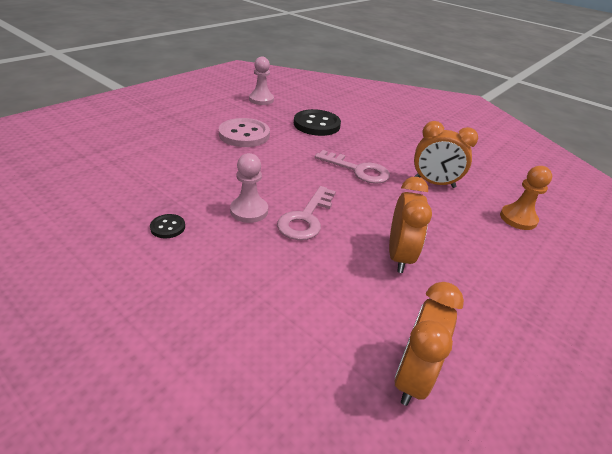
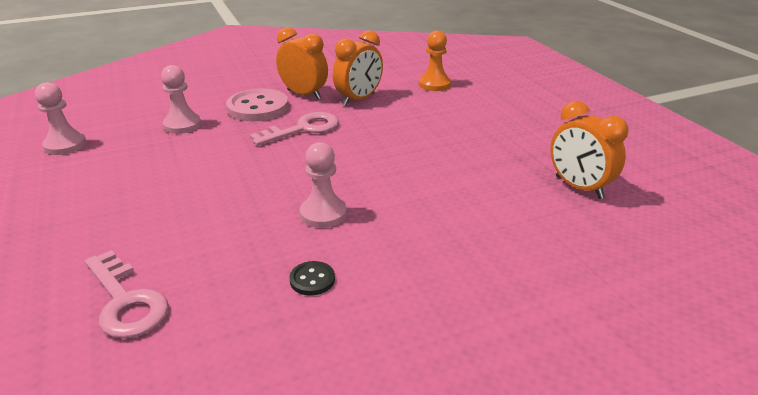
camera: 60 degrees left, 5 degrees down
pink button [219,118,270,147] -> pink button moved to [226,88,288,121]
pink key [277,186,336,240] -> pink key moved to [85,250,169,338]
black button [294,109,341,136] -> pink pawn [161,65,202,134]
orange clock [389,177,432,273] -> orange clock moved to [276,27,328,99]

